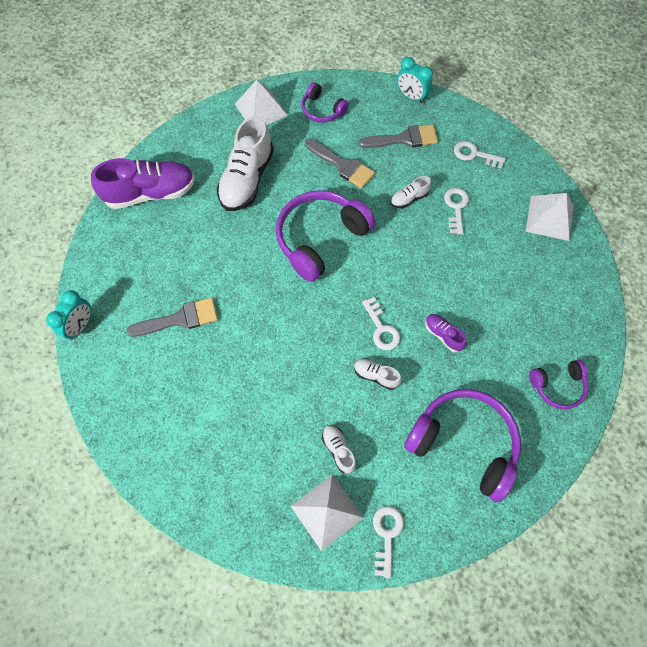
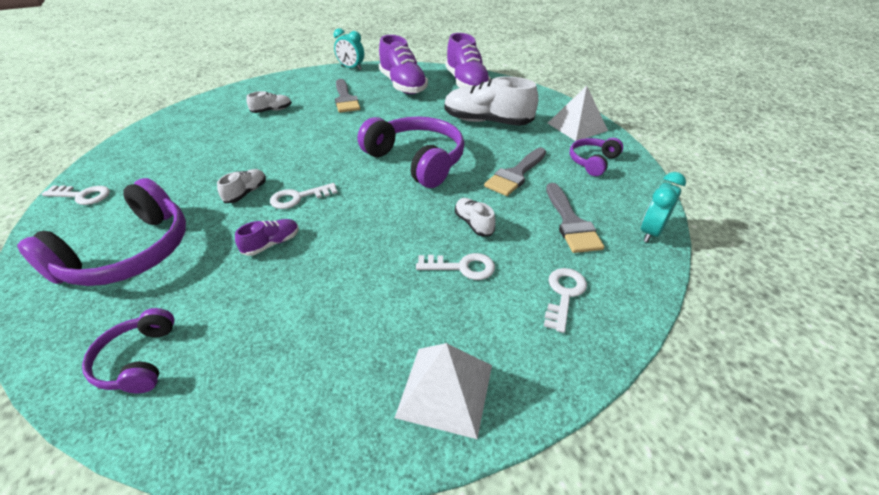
camera: 90 degrees right, 25 degrees down
white pyramid [291,474,364,551] -> none
white shoe [322,425,356,474] -> white shoe moved to [246,91,292,113]
none -> purple shoe [379,35,428,94]

